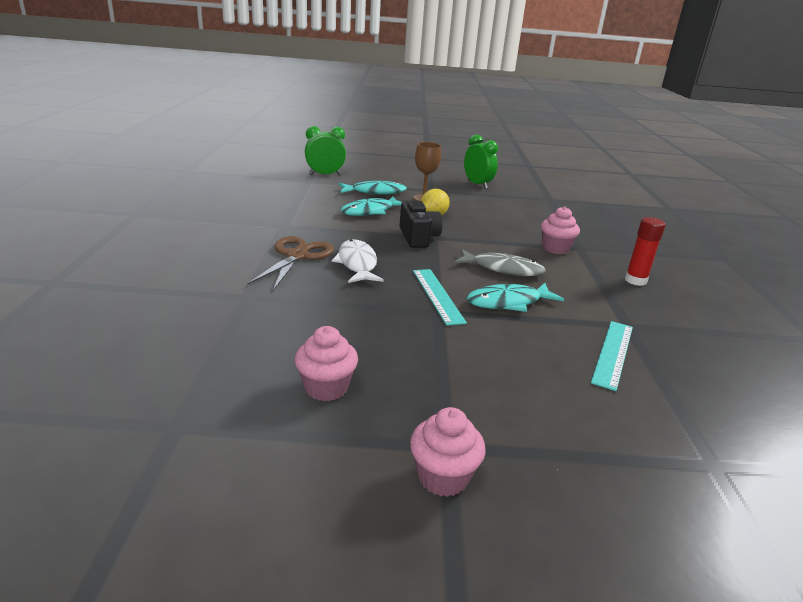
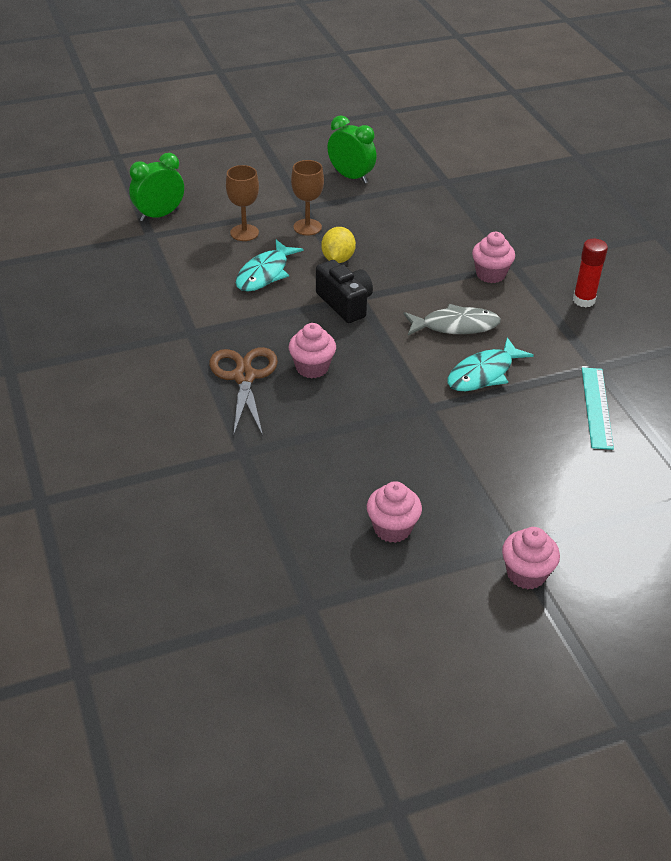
camera: 20 degrees left, 15 degrees up
white fish [332,239,384,283] -> pink cupcake [289,323,336,378]
turquoise fish [339,181,407,194] -> brown goblet [226,165,259,241]
turquoise ruler [413,269,467,326] -> none

